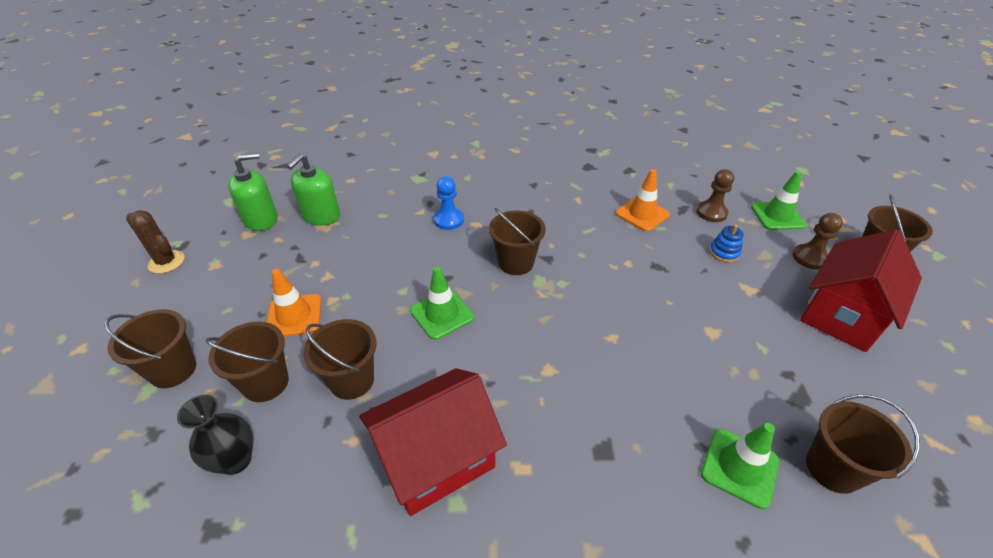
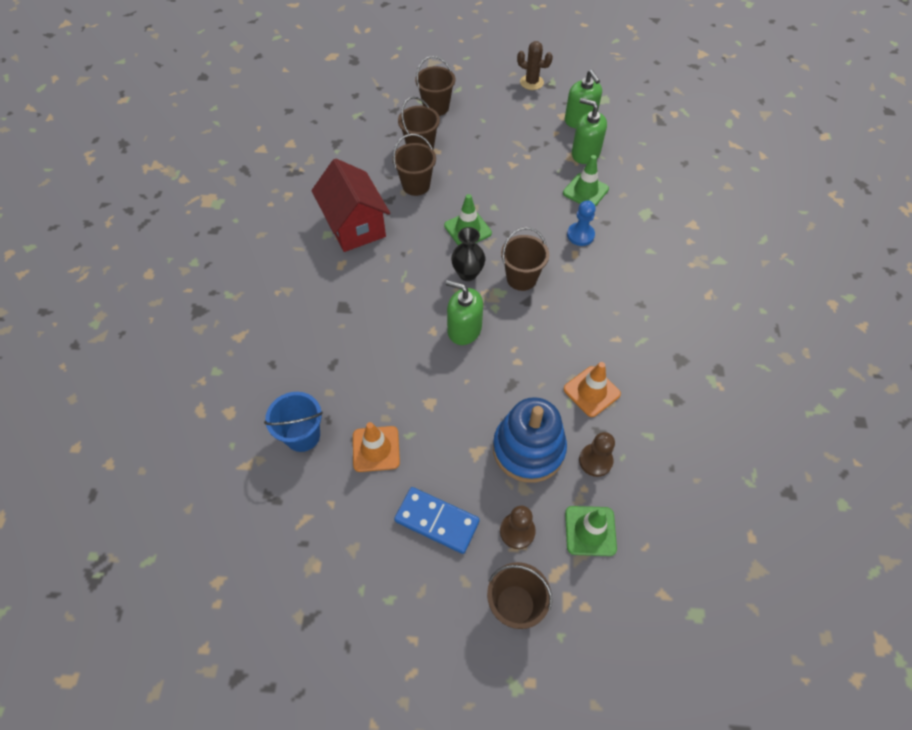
camera: 95 degrees right, 15 degrees up
brown cactus [126,210,185,274] -> brown cactus turned 75 degrees clockwise [517,41,553,90]
black vase [177,395,253,475] -> black vase moved to [451,227,485,281]
orange traffic cone [267,269,322,337] -> orange traffic cone moved to [353,422,400,472]
green traffic cone [701,423,779,509] -> green traffic cone moved to [563,155,609,207]
blue stacking toy [709,224,743,263] -> blue stacking toy [493,397,567,483], size x2.43
red house [800,229,922,352] -> blue domino [394,487,480,554]
brown bucket [806,394,920,494] -> blue bucket [264,392,323,452]
none -> green soap dispenser [446,280,483,345]

